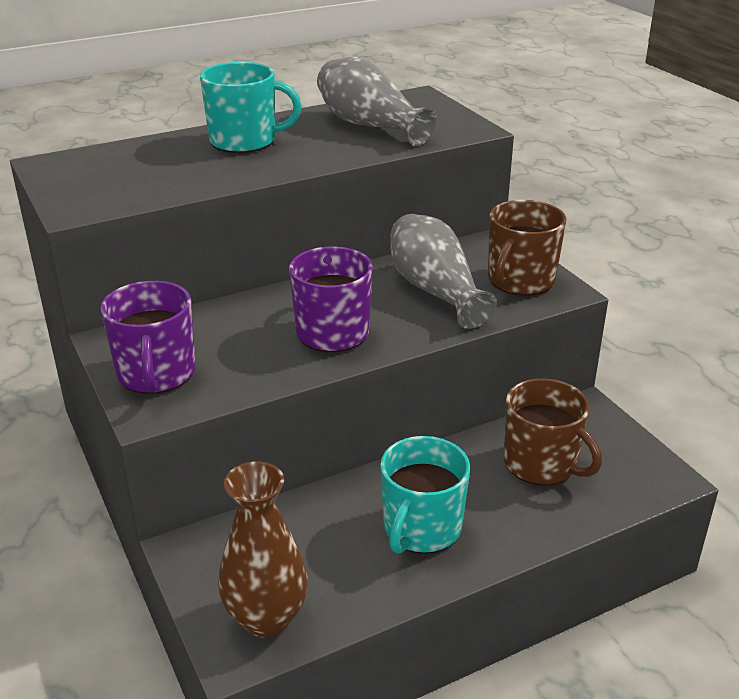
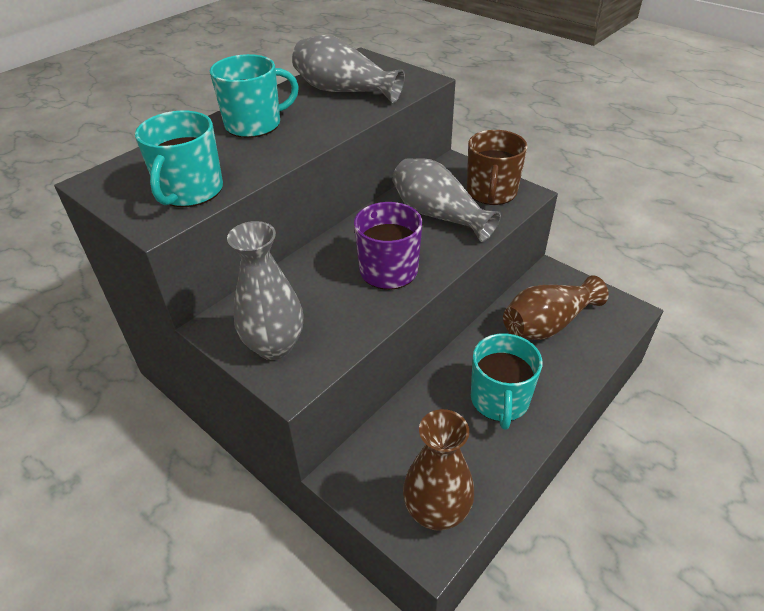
camera: 20 degrees left, 10 degrees up
purple mug [101,281,196,394] -> grey vase [227,221,303,360]
brown mug [504,378,602,486] -> brown vase [503,275,609,340]
none -> turquoise mug [135,110,223,207]

